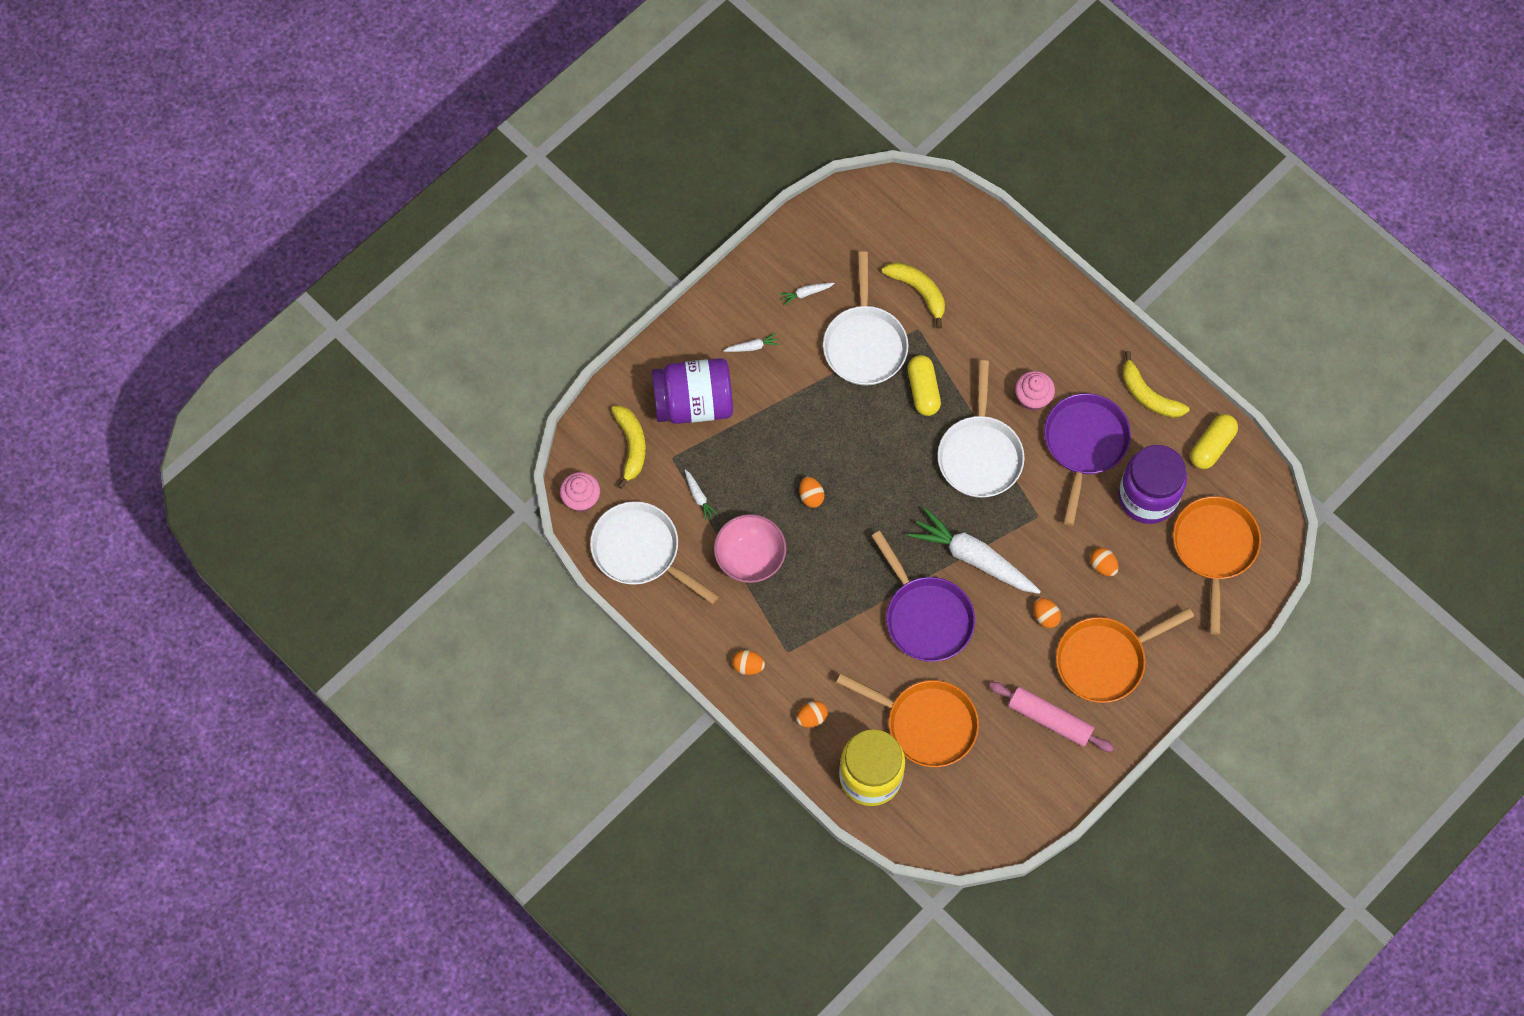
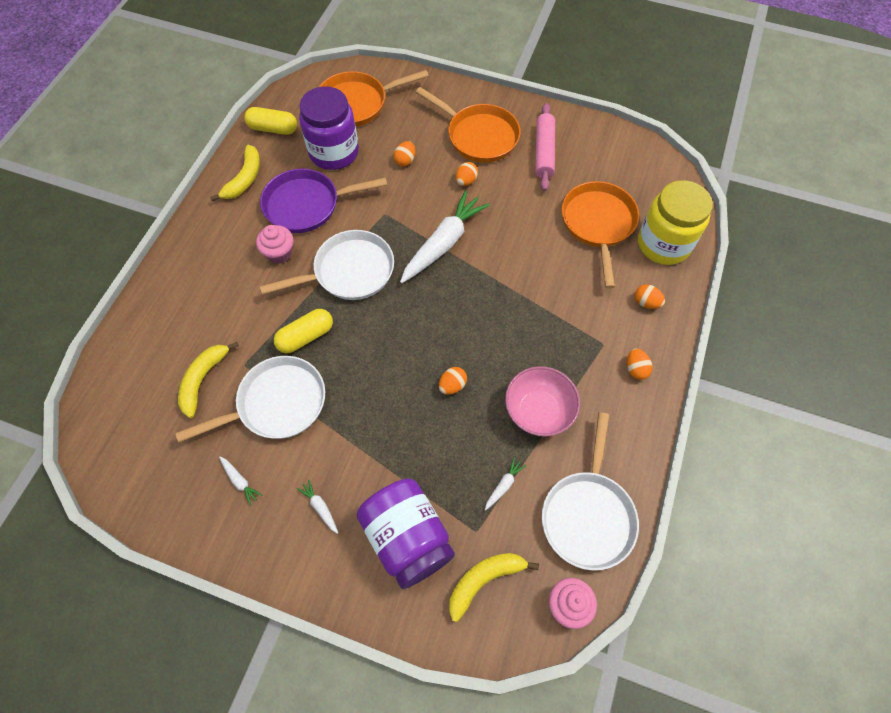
camera: 115 degrees left, 5 degrees down
purple pan [872,531,975,662] -> none
white carrot [908,508,1041,594] -> white carrot turned 150 degrees counterclockwise [400,190,490,283]

